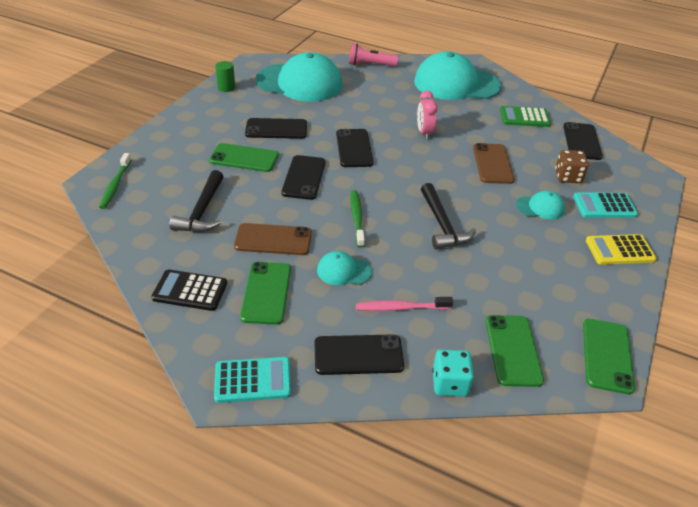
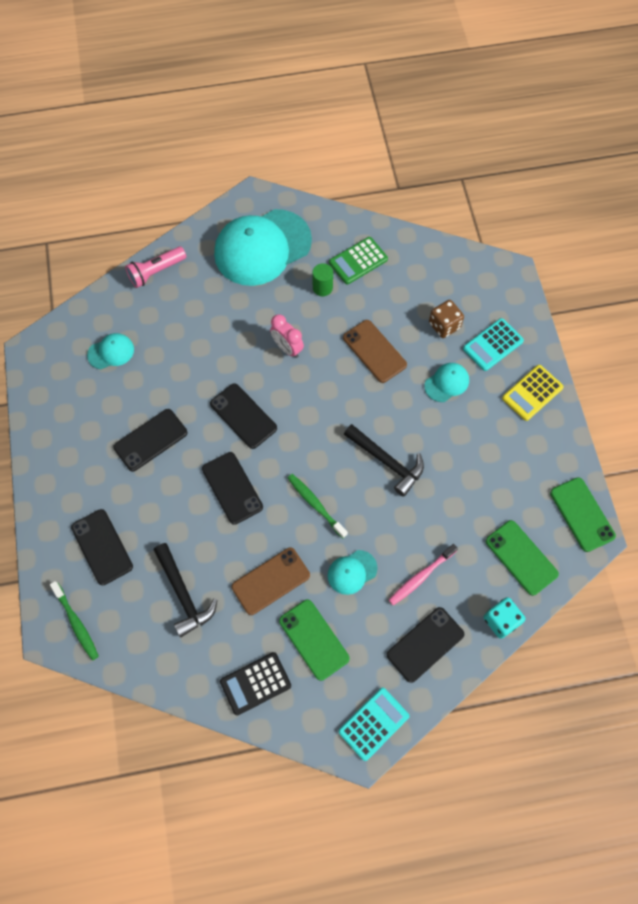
camera: 35 degrees left, 25 degrees up
green phone [209,143,279,172] -> none
green cylinder [215,61,235,92] -> green cylinder moved to [312,263,333,296]
turquoise cap [256,52,343,102] -> turquoise cap [87,333,134,369], size x0.44
black phone [563,122,603,160] -> black phone moved to [71,509,133,585]

